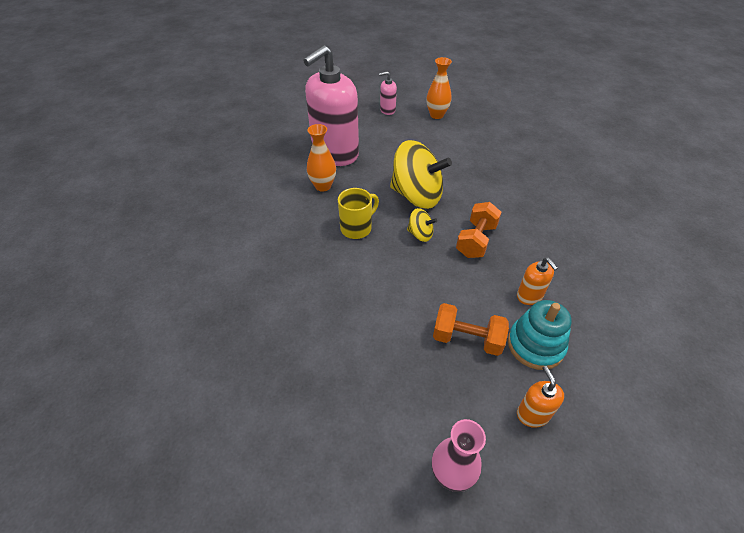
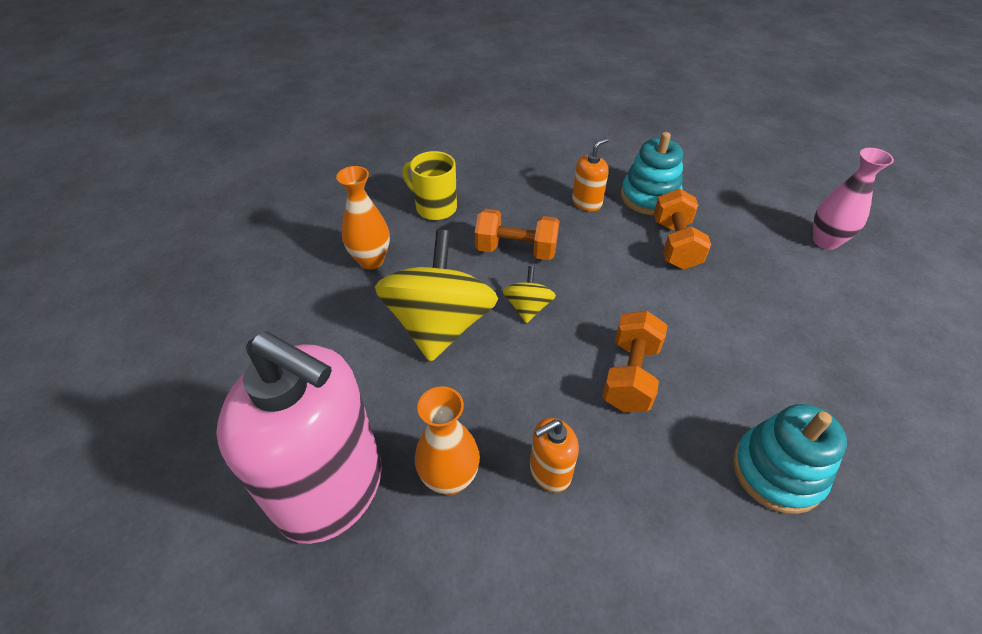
camera: 105 degrees left, 0 degrees up
yellow mug [338,188,379,239] -> yellow mug moved to [402,151,457,220]
pink soap dispenser [379,71,397,115] -> none
orange vase [426,57,452,119] -> orange vase moved to [336,166,390,270]
orange soap dispenser [517,366,564,428] -> orange soap dispenser moved to [530,418,579,492]
none -> orange dumbbell [602,310,668,412]
none -> turquoise stacking toy [733,404,847,514]

